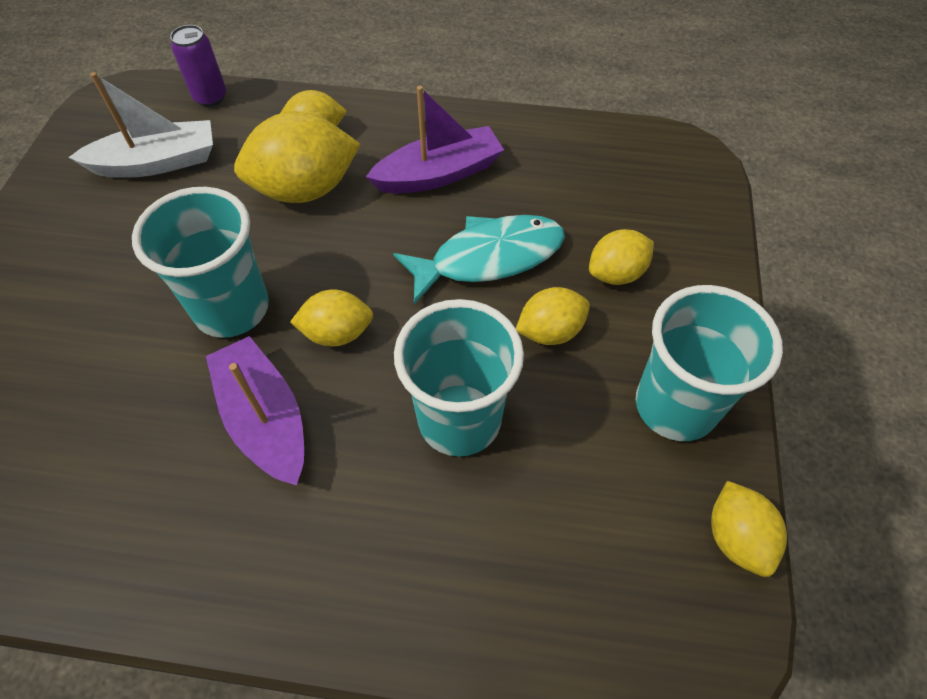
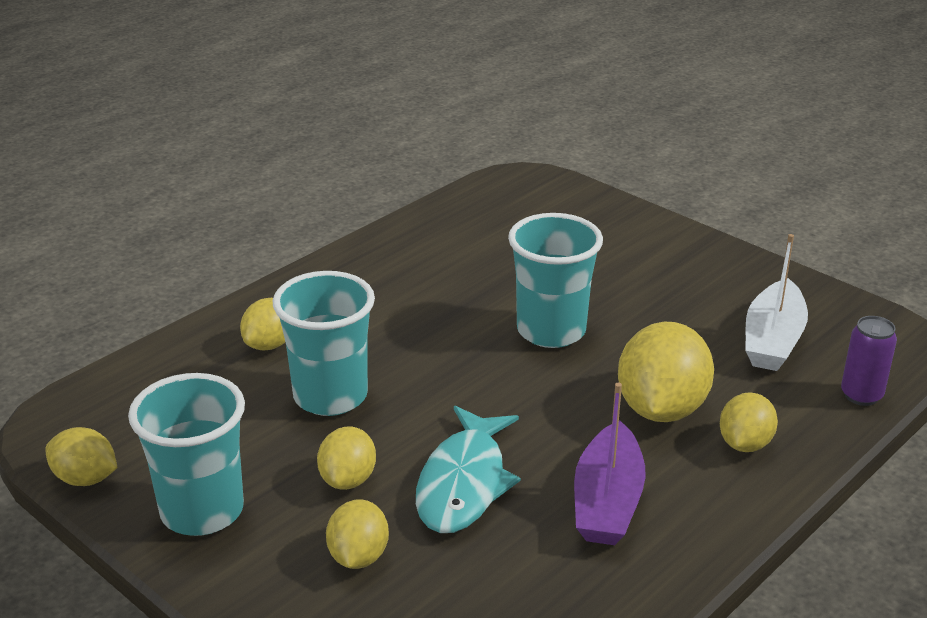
camera: 125 degrees right, 25 degrees down
purple boat [206,336,304,486] -> none
yellow lemon [290,289,373,347] -> yellow lemon moved to [240,298,285,351]

